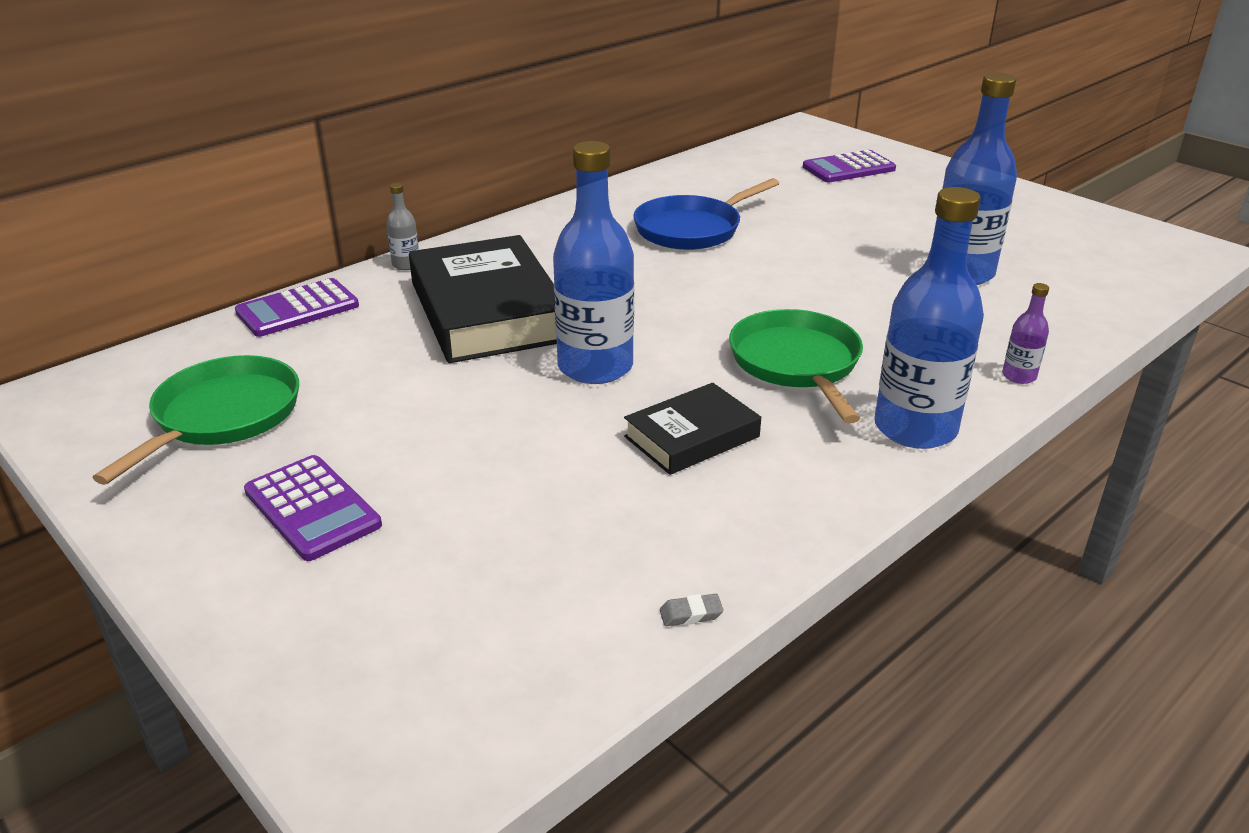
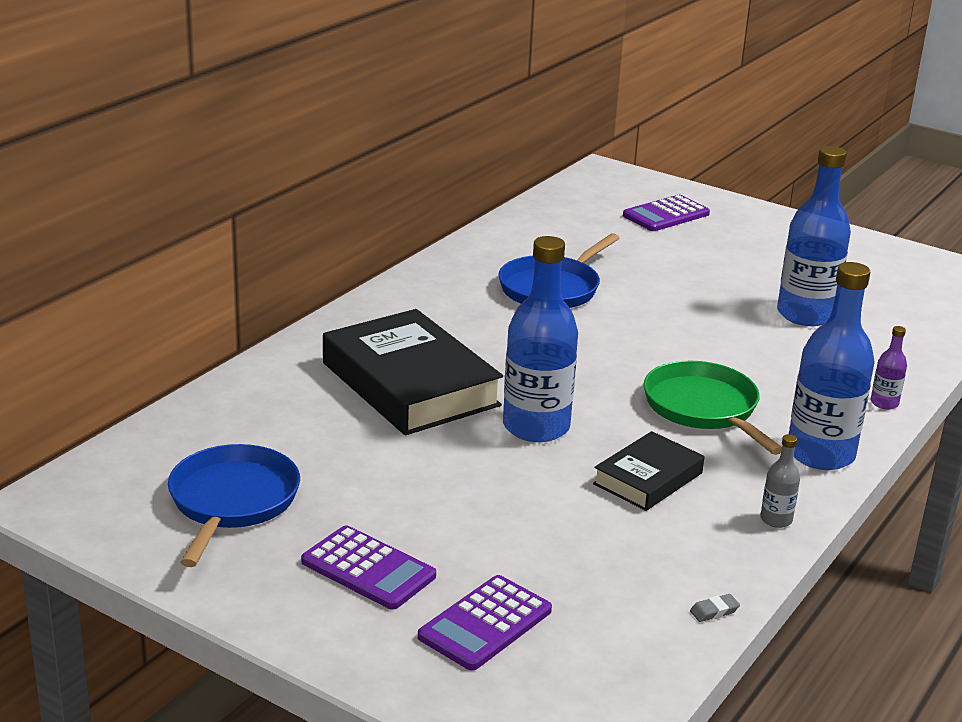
camera: 15 degrees left, 5 degrees down
green pan [92,355,299,485] -> blue pan [168,444,300,567]
purple calculator [235,278,359,337] -> purple calculator moved to [418,575,552,671]
grey bottle [386,183,419,270] -> grey bottle moved to [760,434,800,528]

